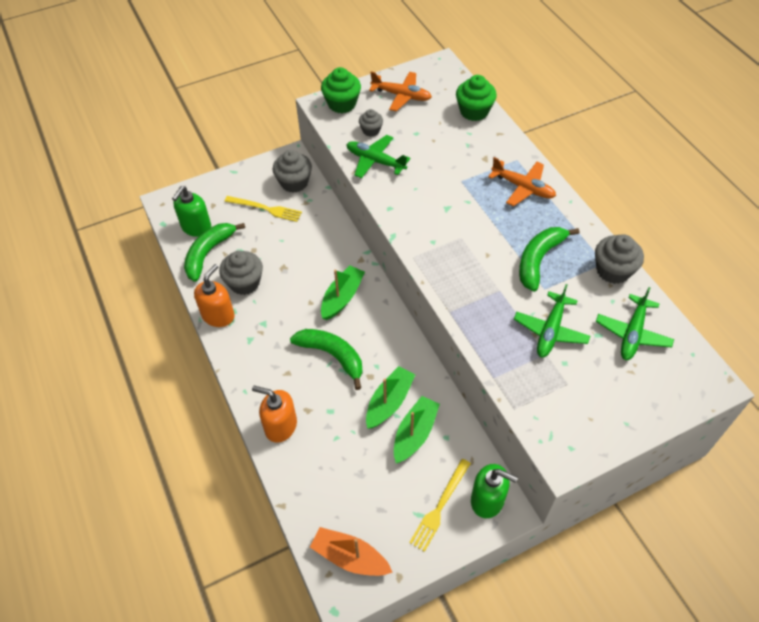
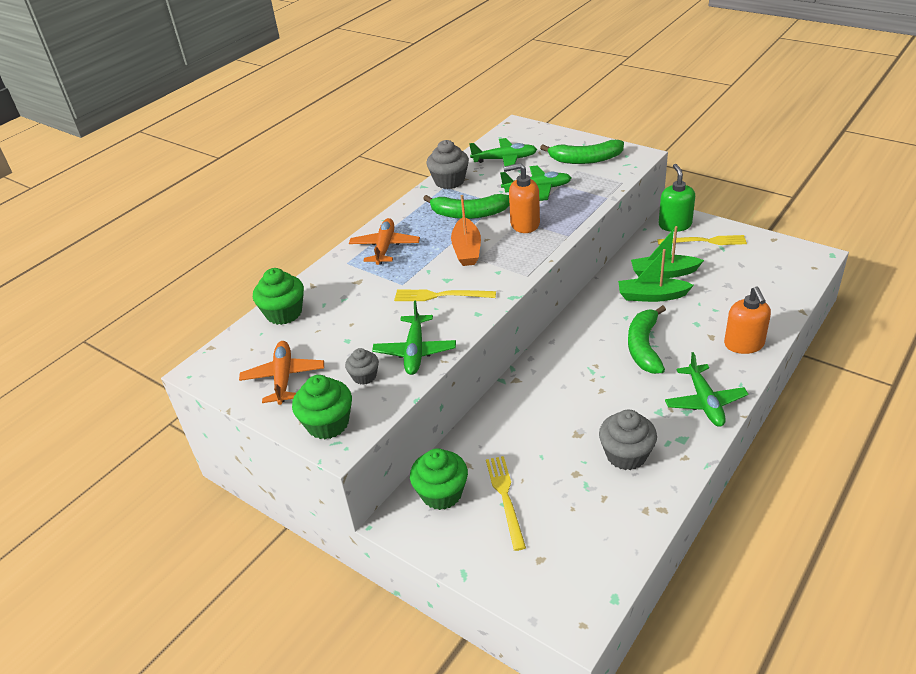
camera: 115 degrees left, 15 degrees down
green soap dispenser [172,186,211,237] -> none
green banana [184,223,245,282] -> green banana moved to [540,140,624,164]
orange soap dispenser [194,264,235,327] -> orange soap dispenser moved to [503,163,540,233]
grey cupcake [273,150,312,193] -> green cupcake [410,448,468,510]
orange boat [310,527,393,576] -> orange boat moved to [451,195,481,266]
green boat [321,265,365,320] -> none
none -> yellow fork [394,290,496,301]
none -> green plane [665,352,748,427]

